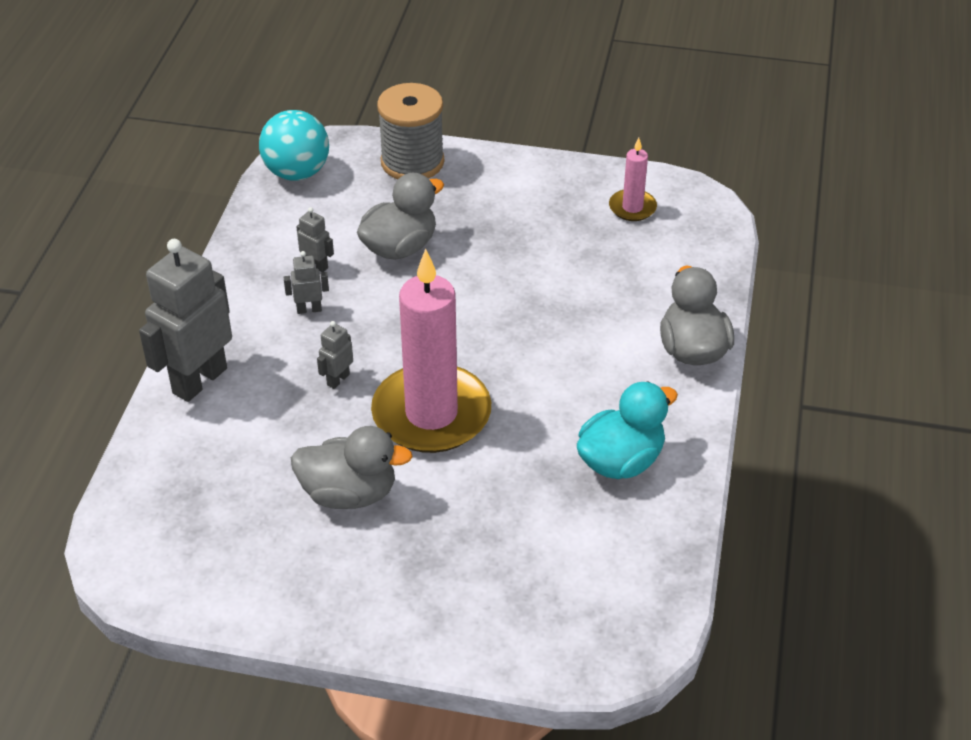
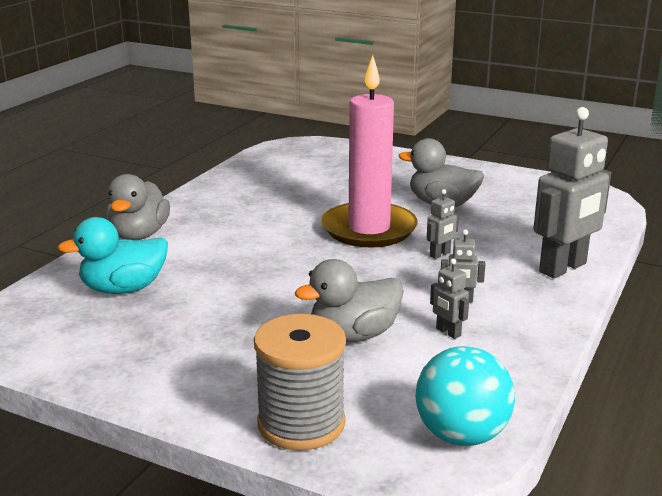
camera: 165 degrees left, 20 degrees down
turquoise duck [577,382,678,479] -> turquoise duck moved to [57,217,168,294]
pink candle [609,138,657,221] -> none

